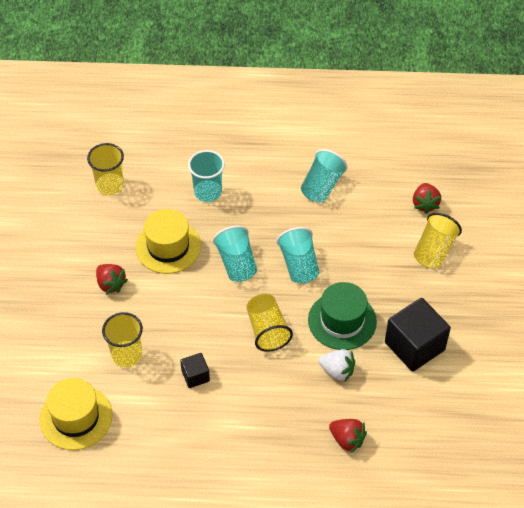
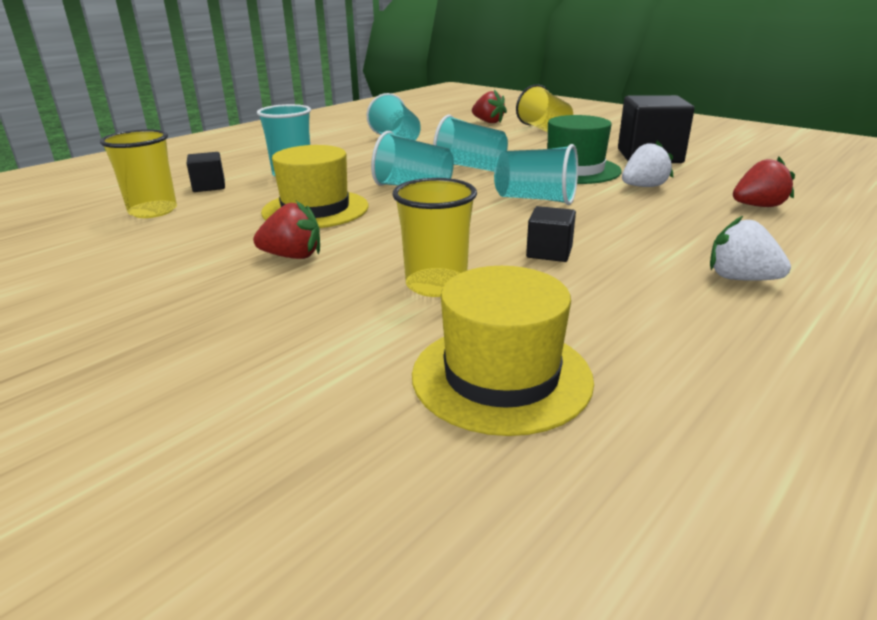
camera: 50 degrees left, 25 degrees down
yellow cup [246,294,293,352] -> turquoise cup [494,144,578,205]
none -> black cube [186,152,225,192]
none -> white strawberry [710,216,791,281]

